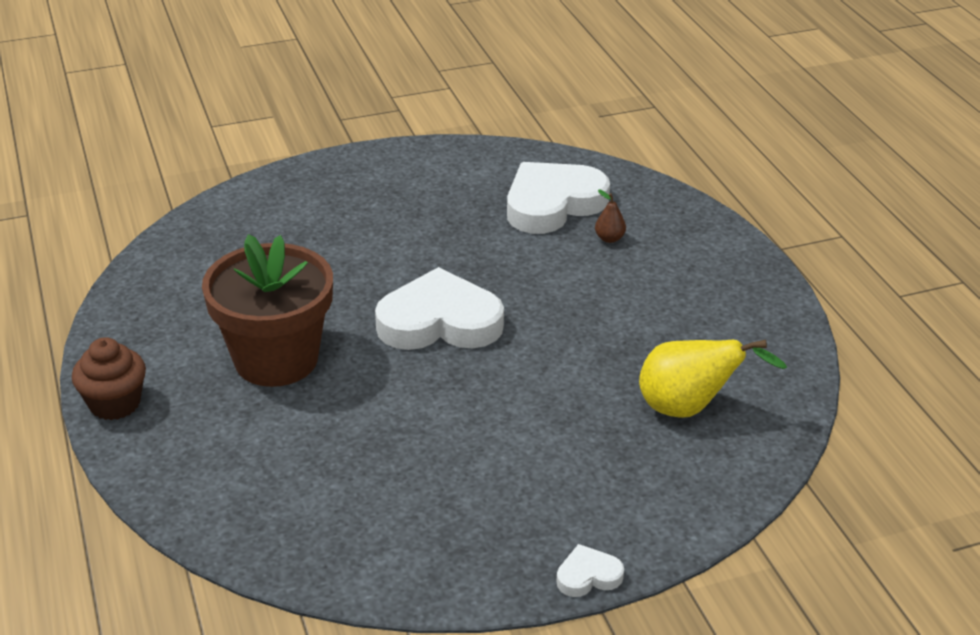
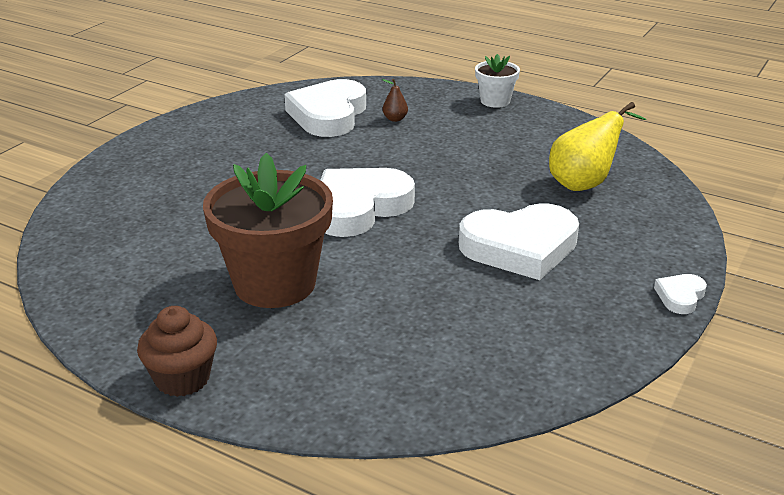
camera: 40 degrees left, 5 degrees down
none -> white heart [459,204,579,280]
none -> white flower pot [475,54,520,108]

